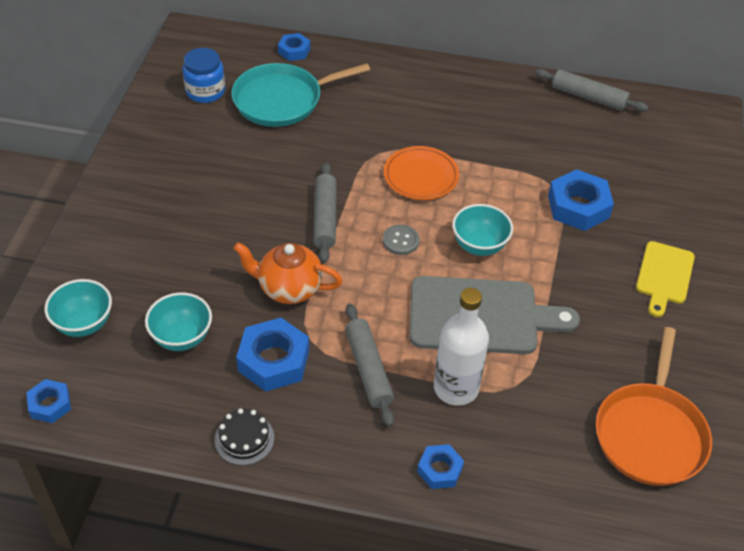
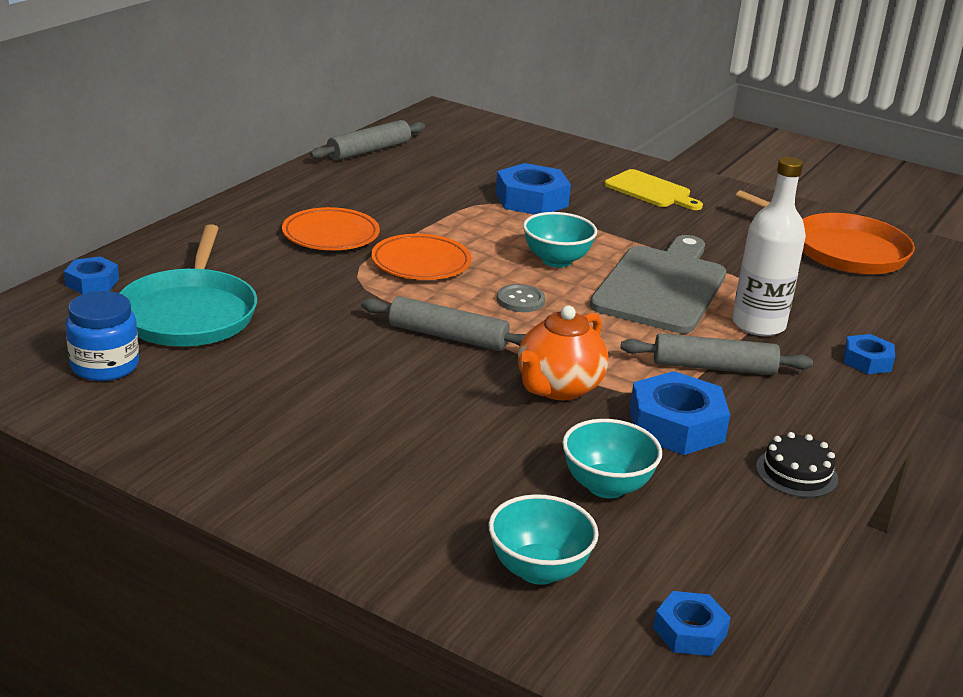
camera: 70 degrees left, 20 degrees down
none -> orange plate [282,207,380,250]

